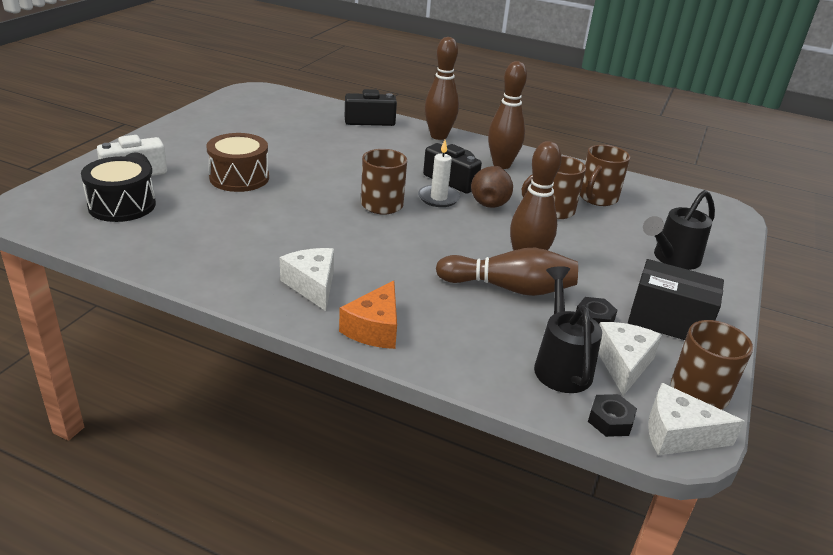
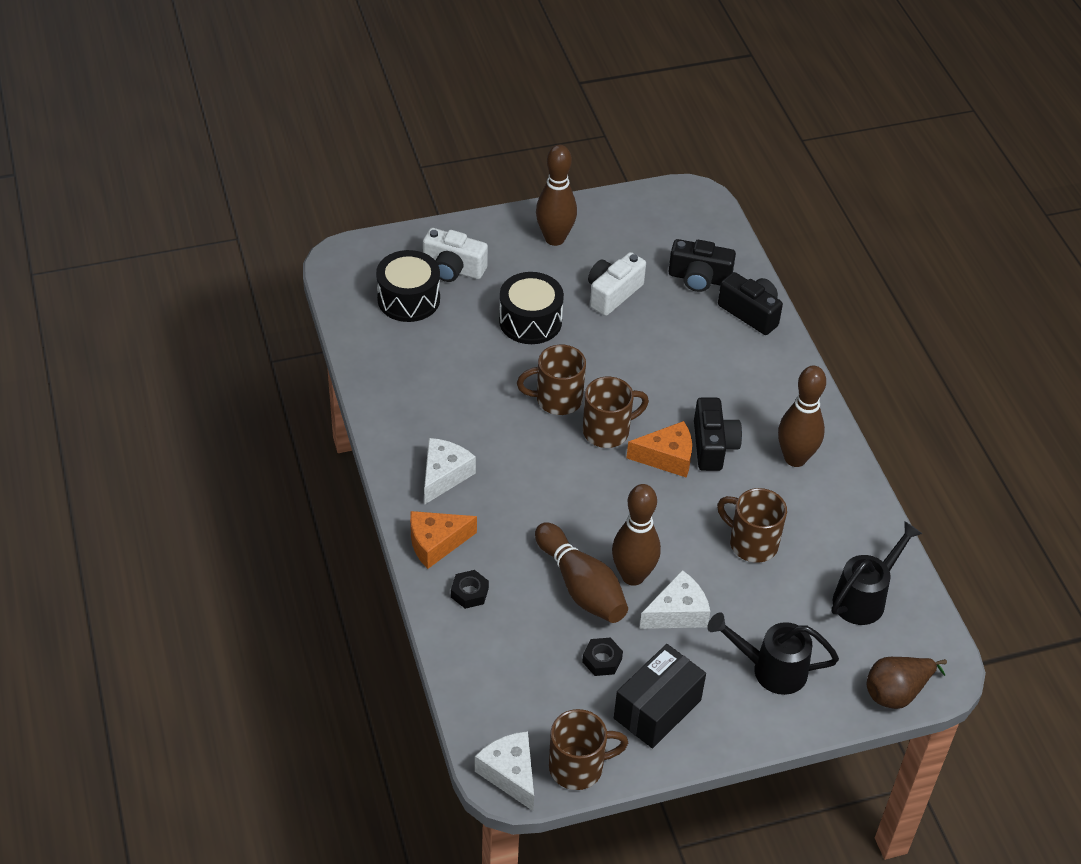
camera: 50 degrees right, 15 degrees up
brown drum [206,133,269,192] -> black drum [499,272,564,344]
white candle [418,140,460,207] -> orange cheese [627,421,692,478]
brown bowling pin [425,37,459,140] -> brown bowling pin moved to [536,145,577,246]
brown pear [471,166,513,208] -> brown pear moved to [867,657,947,709]
black watering can [534,266,602,393] -> black watering can moved to [832,521,922,625]
brown mug [580,145,630,206] -> brown mug moved to [517,345,586,415]
black nut [588,394,637,437] -> black nut moved to [451,570,489,609]
white cheese [598,322,662,396] -> white cheese moved to [640,570,710,629]
black box [628,259,724,340] -> black box turned 60 degrees clockwise [614,644,706,748]
none -> white camera [588,252,646,316]
none -> black camera [668,239,736,292]

